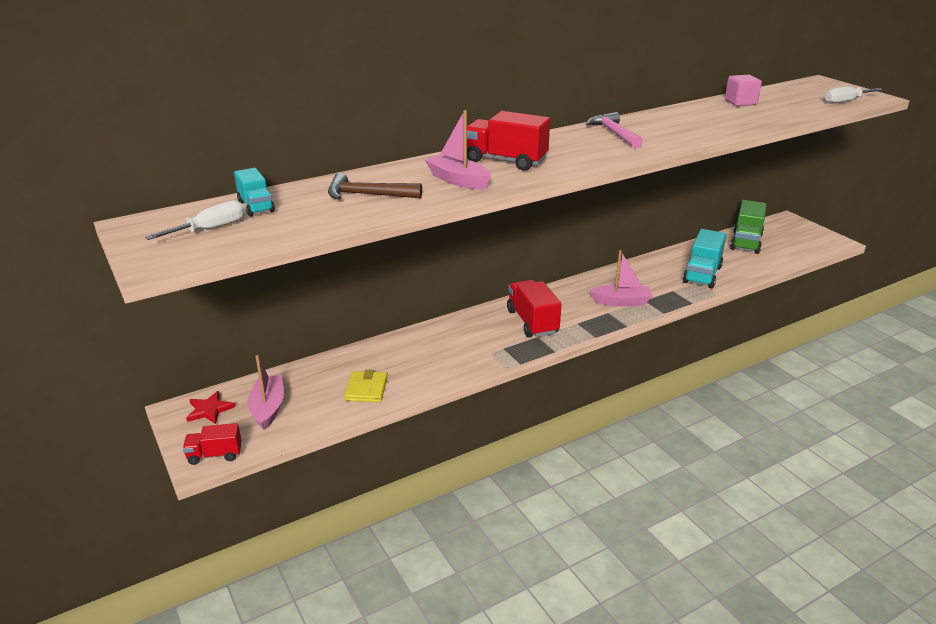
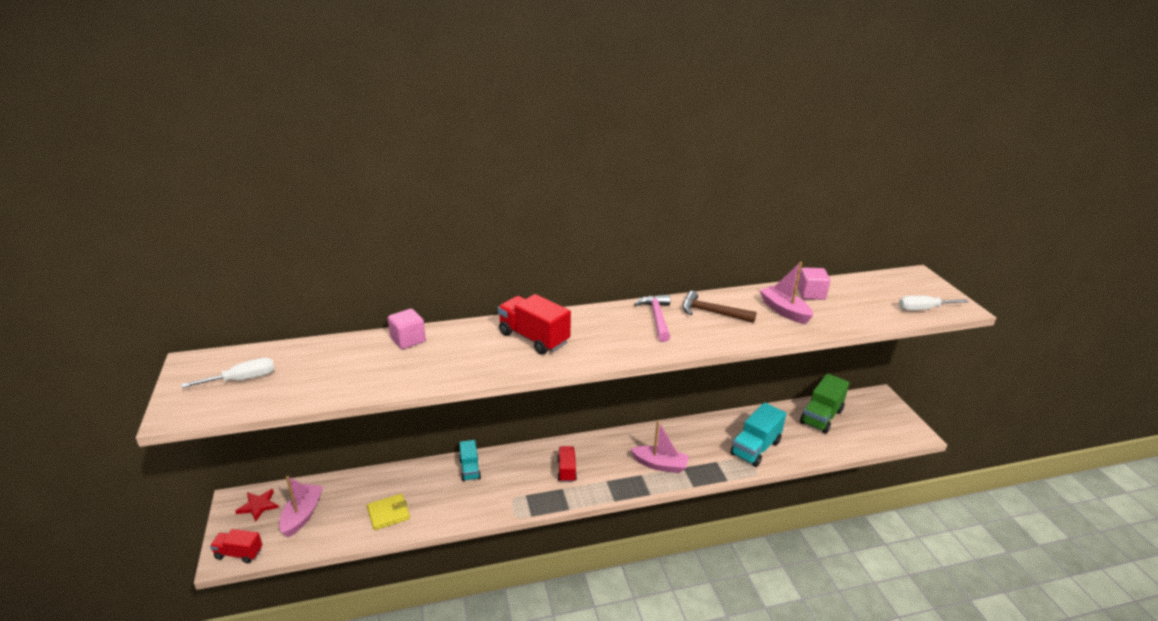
camera: 15 degrees right, 0 degrees up
turquoise truck [234,168,275,217] -> turquoise truck moved to [459,440,481,481]
brown hammer [328,173,422,200] -> brown hammer moved to [682,291,757,323]
yellow wallet [344,370,388,402] -> yellow wallet turned 45 degrees clockwise [367,494,410,530]
pink boat [425,110,491,190] -> pink boat moved to [760,262,813,324]
red truck [507,280,562,337] -> red truck [557,446,577,482], size x0.60
none -> pink cube [388,309,426,349]

